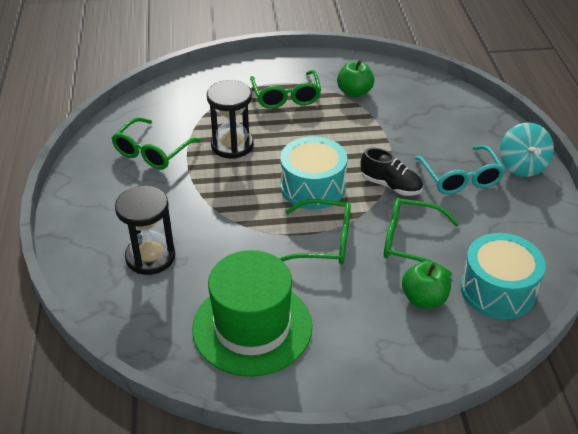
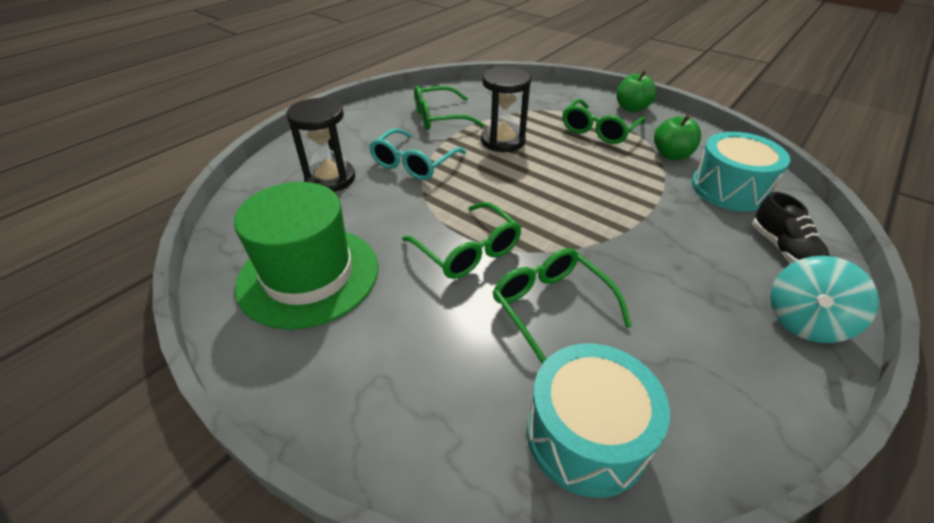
camera: 45 degrees right, 0 degrees up
turquoise drum [280,136,347,210] -> turquoise drum moved to [692,132,791,211]
black shoe [361,148,423,196] -> black shoe moved to [753,192,830,264]
green apple [402,261,451,309] -> green apple moved to [616,70,656,112]
turquoise glasses [415,145,505,194] -> turquoise glasses moved to [369,129,466,180]

